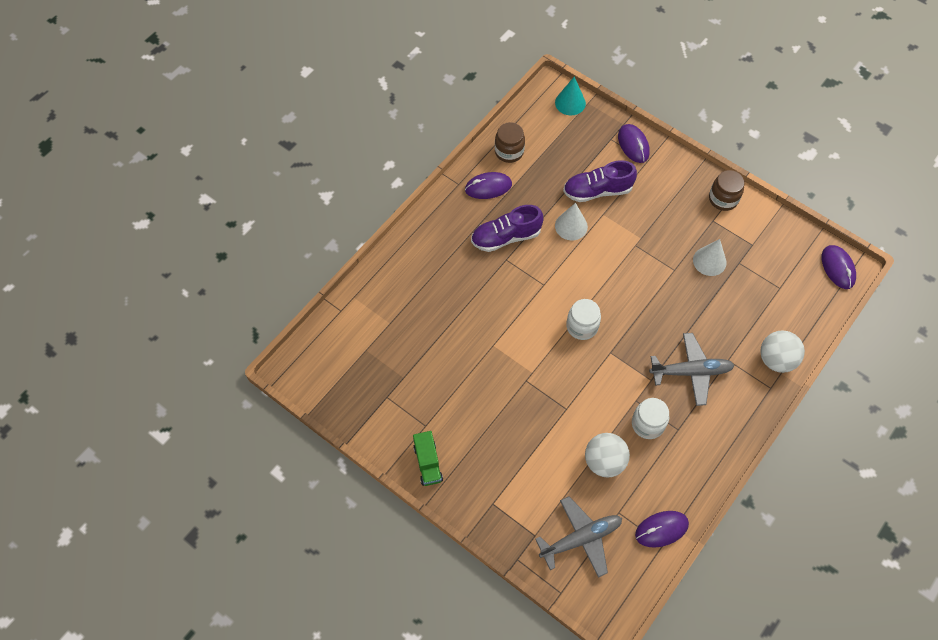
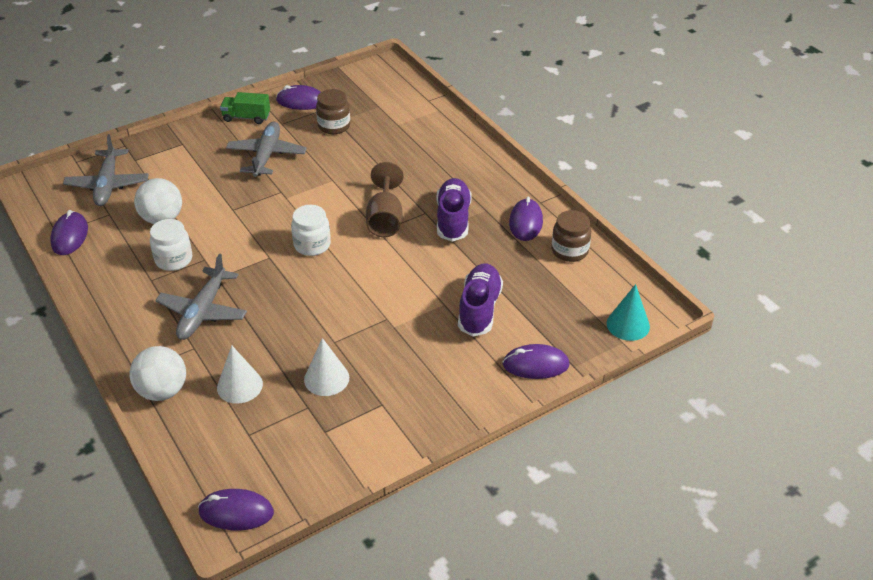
camera: 110 degrees right, 20 degrees down
white cone [555,203,588,240] -> white cone moved to [217,346,263,404]
brown jar [709,170,745,211] -> brown jar moved to [316,89,350,134]
none -> grey plane [226,122,307,177]
none -> purple mouse [276,85,321,110]
none -> brown goblet [366,162,403,237]

